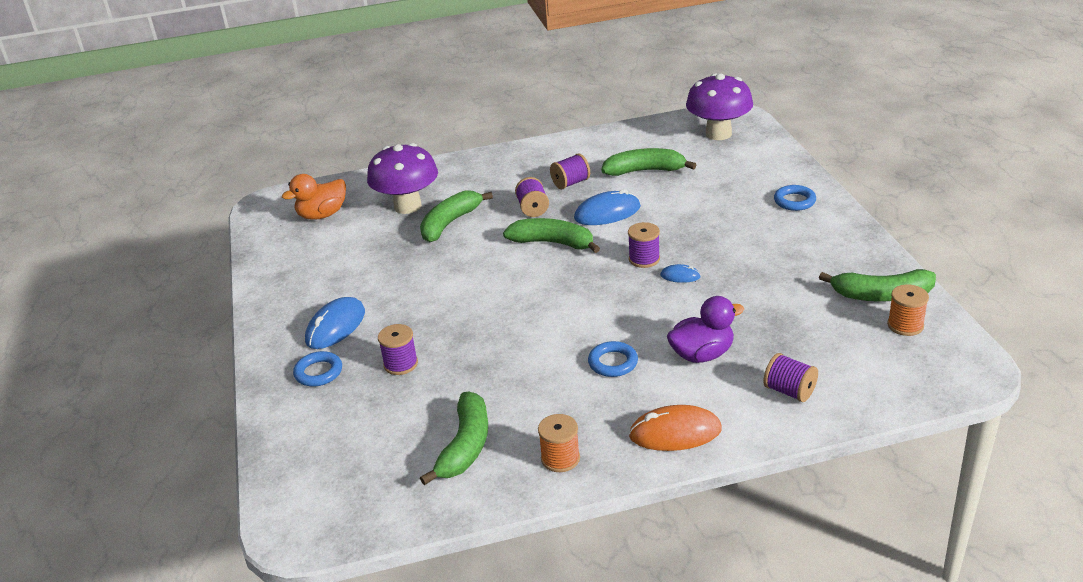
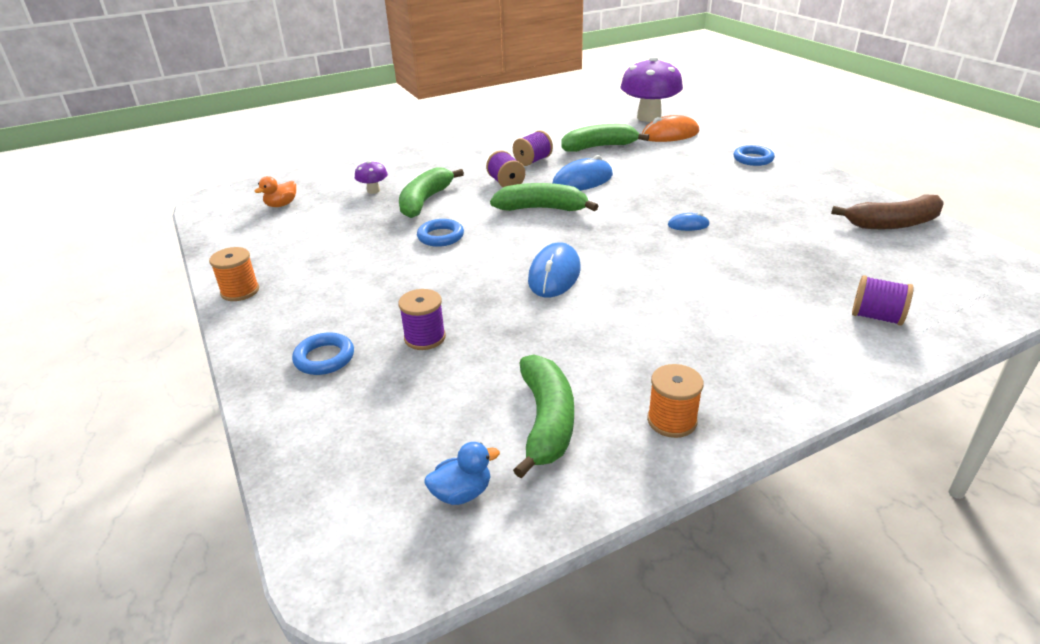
camera: 15 degrees left, 0 degrees up
orange duck [282,174,346,220] -> orange duck [255,176,296,207], size x0.61
blue mouse [305,297,365,349] -> blue mouse moved to [528,242,581,297]
purple mushroom [367,143,438,214] -> purple mushroom [355,160,388,194], size x0.44
blue ring [588,341,638,377] -> blue ring moved to [417,219,464,247]
purple spool [628,222,660,268] -> none
orange mouse [629,405,722,451] -> orange mouse moved to [642,115,699,142]
purple duck [667,296,744,363] -> none
green banana [819,269,936,301] -> brown banana [831,195,944,229]
orange spool [887,285,929,336] -> orange spool moved to [209,247,259,301]
none -> blue duck [425,442,500,505]

